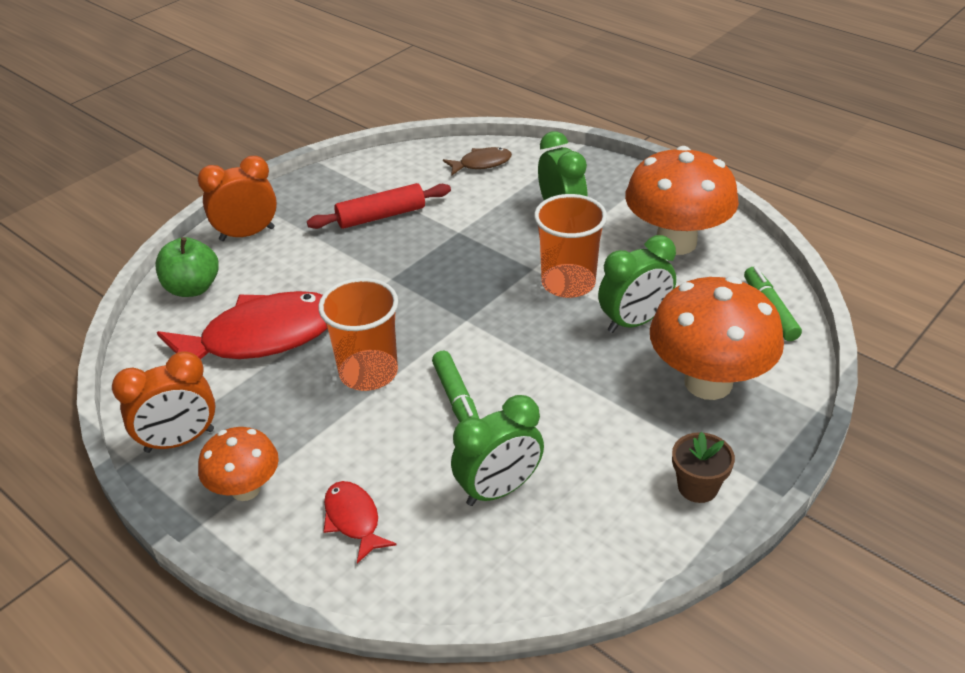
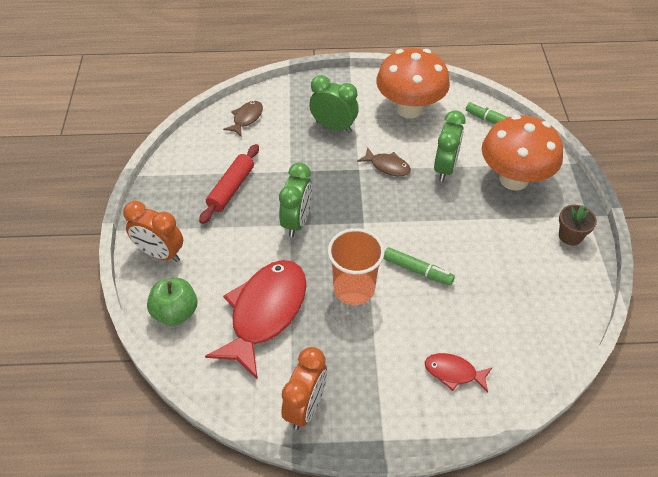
camera: 45 degrees left, 10 degrees up
orange clock [198,156,277,241] -> orange clock turned 90 degrees counterclockwise [123,201,183,262]
orange mushroom [198,427,279,501] -> none
green clock [451,395,544,506] -> green clock moved to [279,163,312,237]
orange cup [534,194,607,298] -> brown fish [357,147,411,176]

